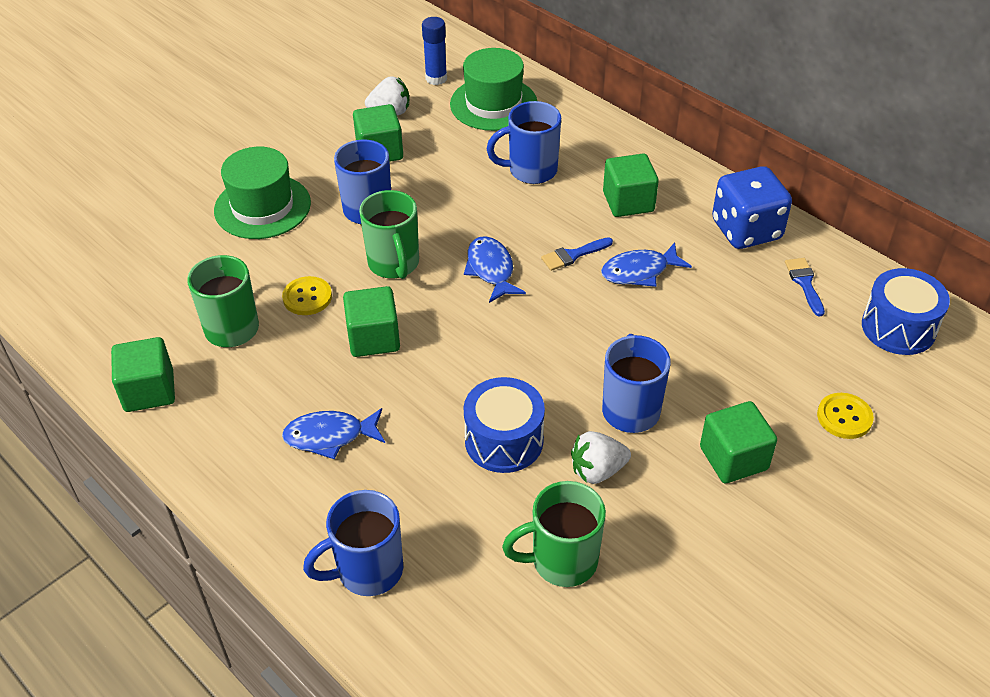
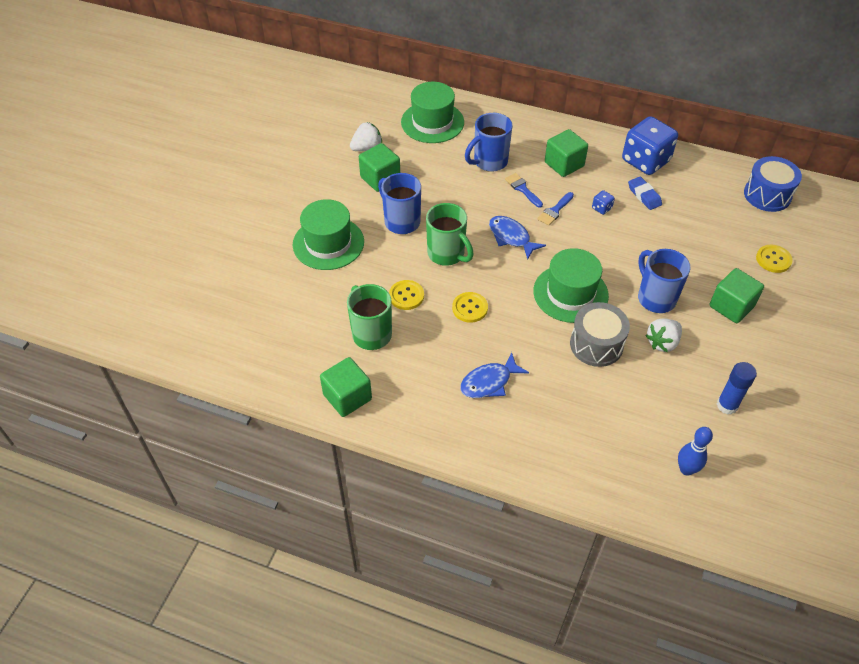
camera: 25 degrees left, 5 degrees up
blue mug [303,490,403,596] -> none
green cube [343,286,400,357] -> yellow button [452,292,488,323]
blue glue stick [422,17,447,85] -> blue glue stick moved to [717,362,757,415]
blue drum [464,377,545,473] -> grey drum [570,302,630,367]
green mug [502,481,606,587] -> none
blue fish [601,242,692,287] -> blue dice [592,190,615,215]
blue brush [785,258,825,316] -> blue brush moved to [505,173,543,208]
none -> green hat [533,248,609,323]
none -> blue eraser [628,177,662,210]
none -> blue bowling pin [678,427,713,476]

